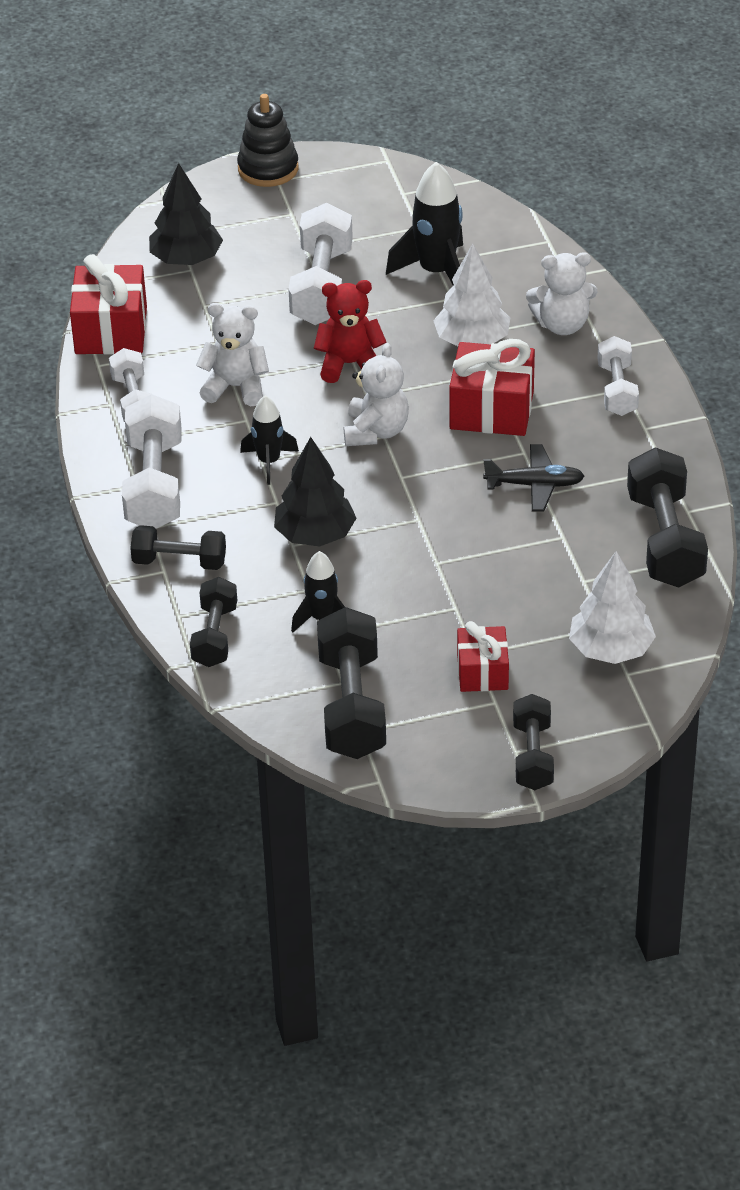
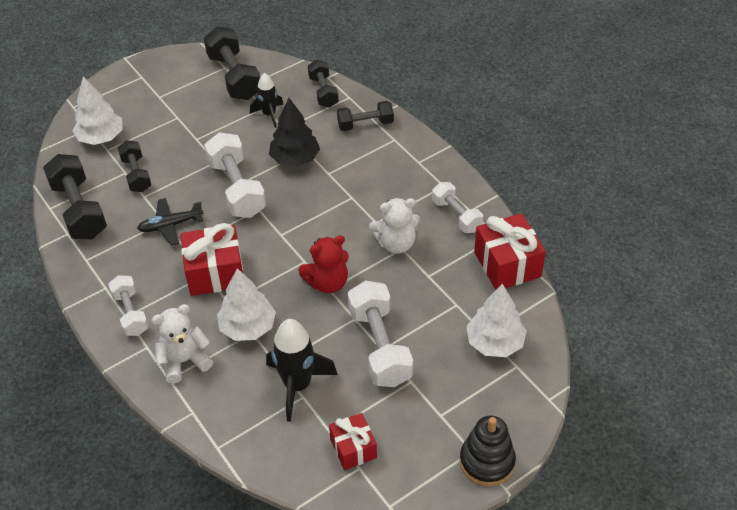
camera: 160 degrees right, 5 degrees up
white dumbbell [122,394,182,529] -> white dumbbell moved to [204,132,266,218]
black tree [149,163,223,265] -> white tree [466,284,527,357]
black rocket [240,395,299,485] -> none
white teddy bear [344,343,409,446] -> none
red gift [457,621,509,692] -> red gift moved to [329,413,377,470]
black dumbbell [513,694,554,790] -> black dumbbell moved to [118,140,151,192]

